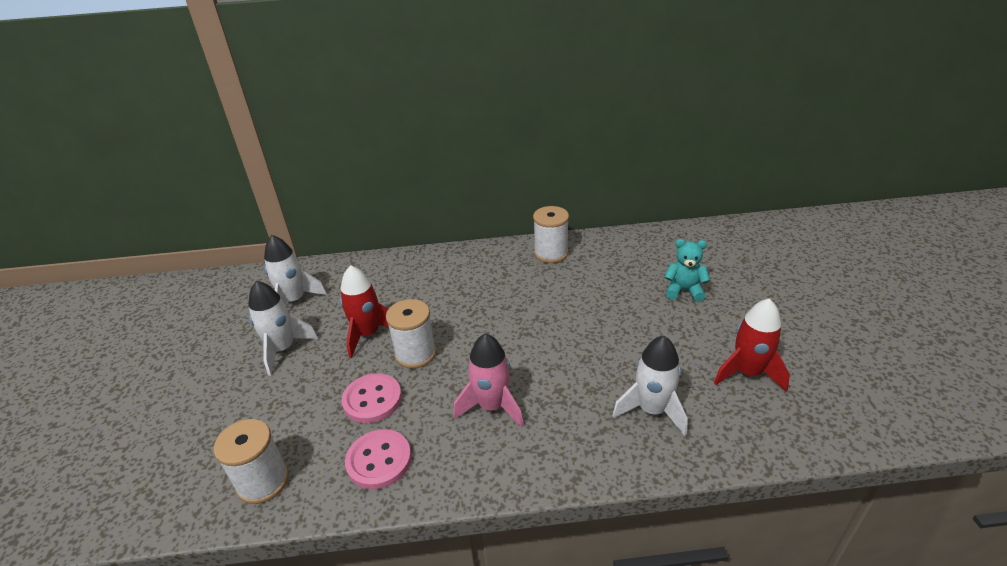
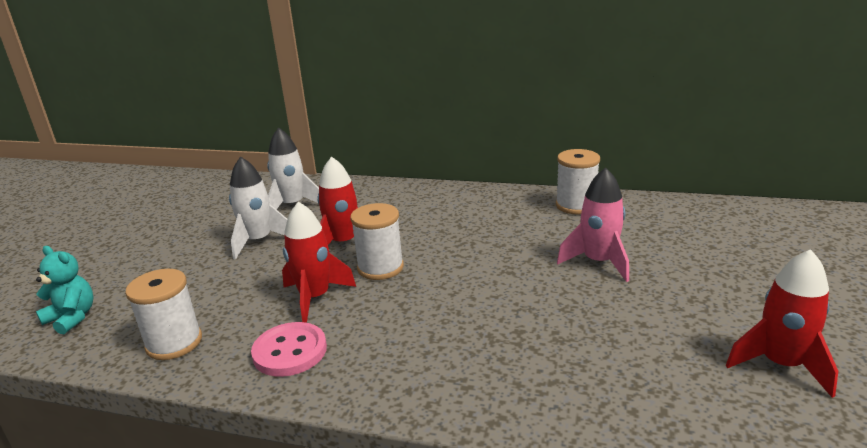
camera: 20 degrees right, 10 degrees down
pink button [341,373,402,423] -> red rocket [282,202,356,323]
pink rocket [453,333,524,428] -> pink rocket moved to [557,167,629,282]
white rocket [612,336,688,436] -> none
turquoise teddy bear [664,239,710,302] -> turquoise teddy bear moved to [36,246,94,334]

